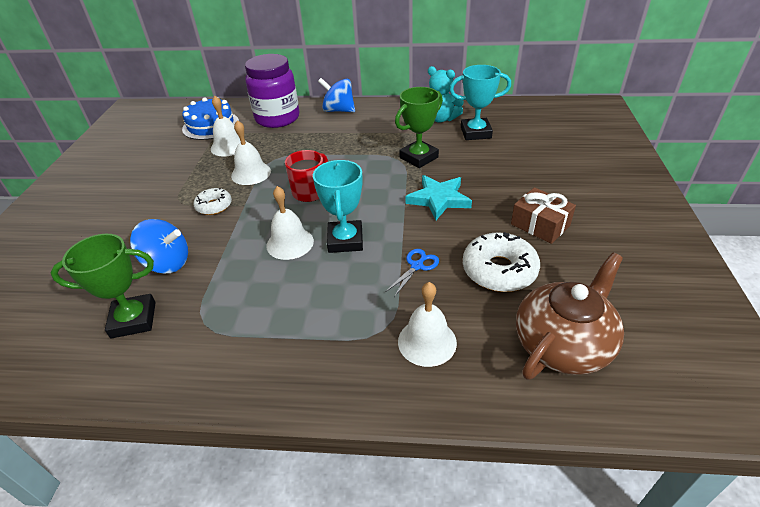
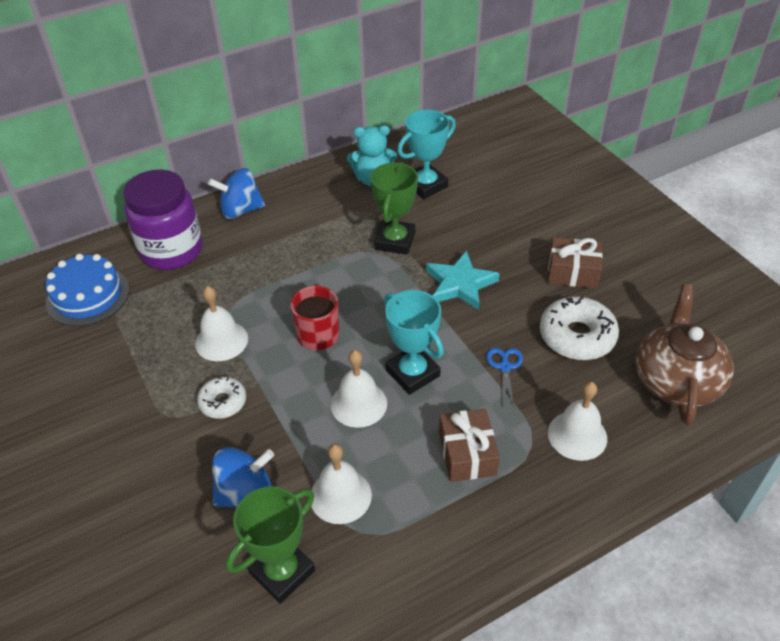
camera: 35 degrees left, 5 degrees up
white bell [211,96,247,157] -> white bell moved to [311,444,372,524]
none -> brown gift [439,409,500,482]

